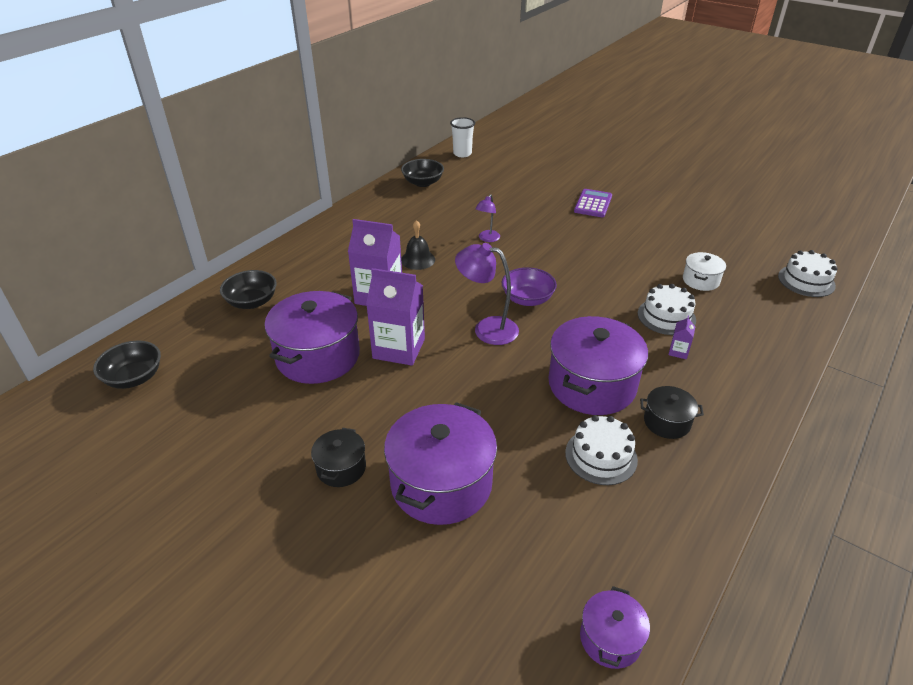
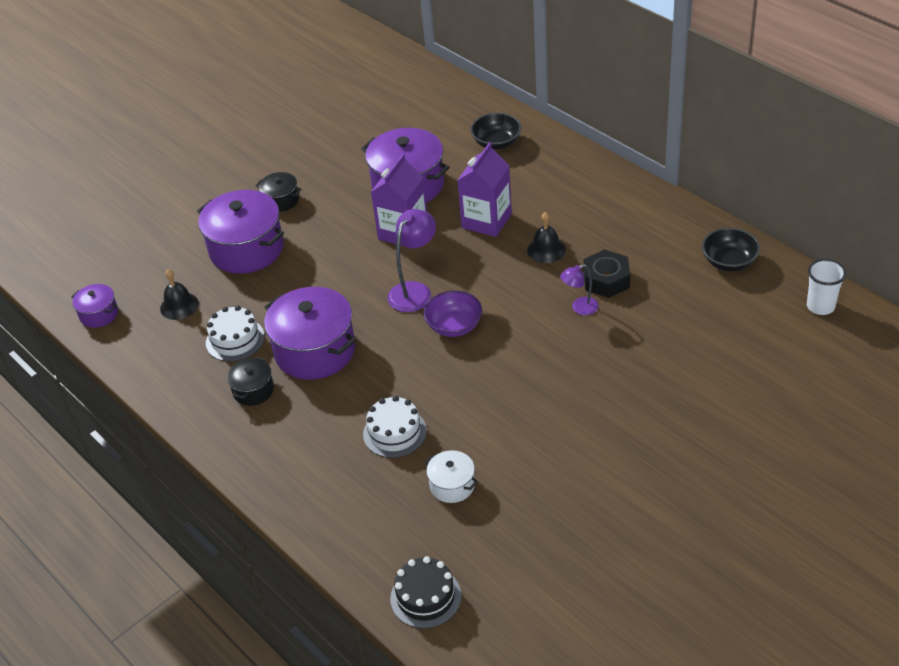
camera: 105 degrees right, 5 degrees up
black bowl [93,341,161,389] -> none
purple lamp [475,194,500,242] -> purple lamp turned 60 degrees counterclockwise [560,264,599,315]
purple calculator [574,189,612,218] -> none
purple carton [668,316,696,359] -> none
white cake [778,250,837,297] -> black cake [390,556,461,628]
none -> black bell [160,269,199,320]
none -> black nut [584,249,630,298]

